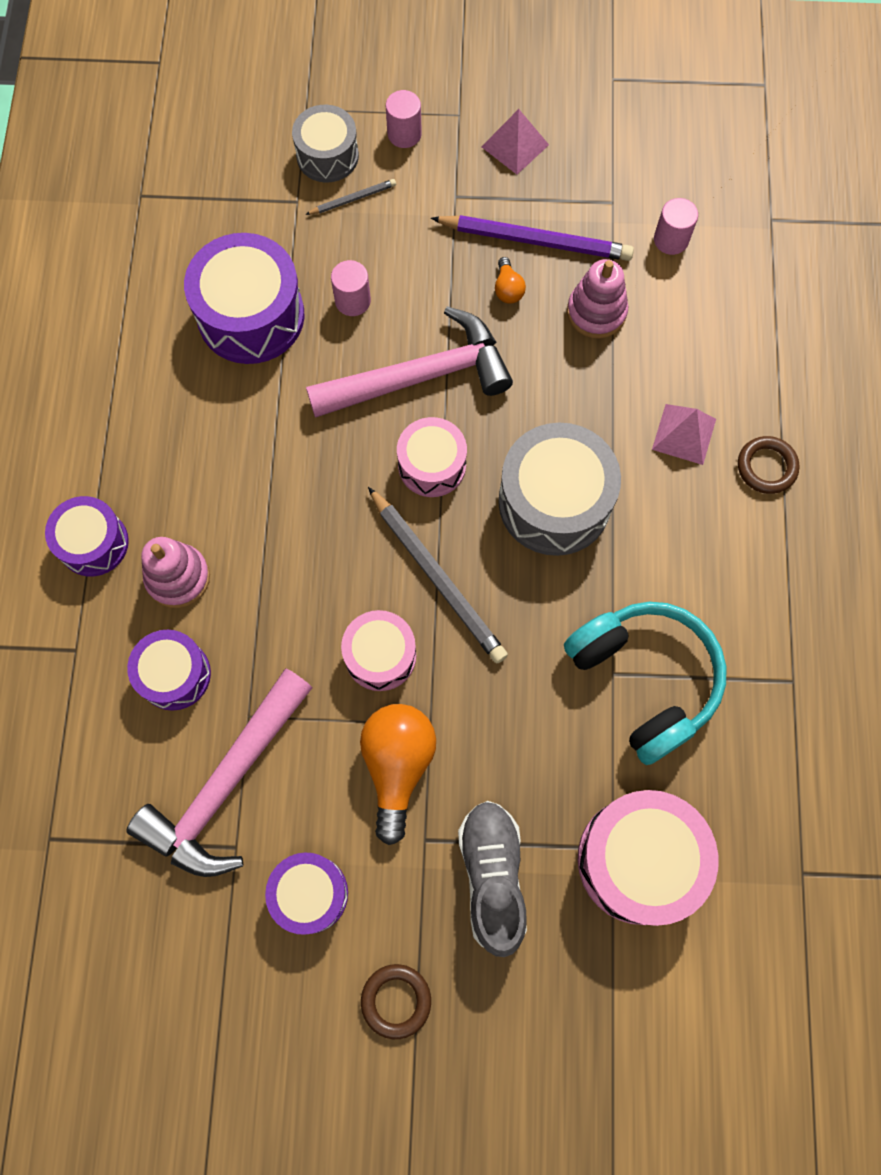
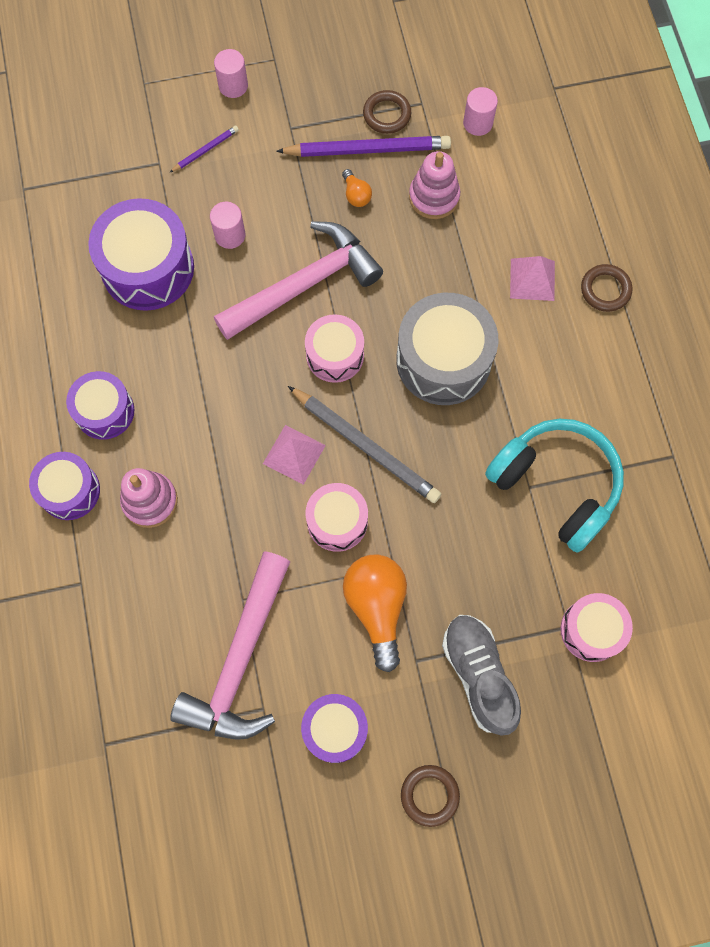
camera: 15 degrees left, 0 degrees up
purple drum [127,630,211,711] -> purple drum moved to [66,371,134,440]
grey drum [292,105,359,182] -> none
grey pencil [305,179,396,215] -> purple pencil [169,126,239,173]
pink pyramid [481,109,549,175] -> pink pyramid moved to [263,425,326,485]
pink drum [578,790,719,926] -> pink drum [561,593,633,662], size x0.61
none -> brown ring [363,90,411,134]

